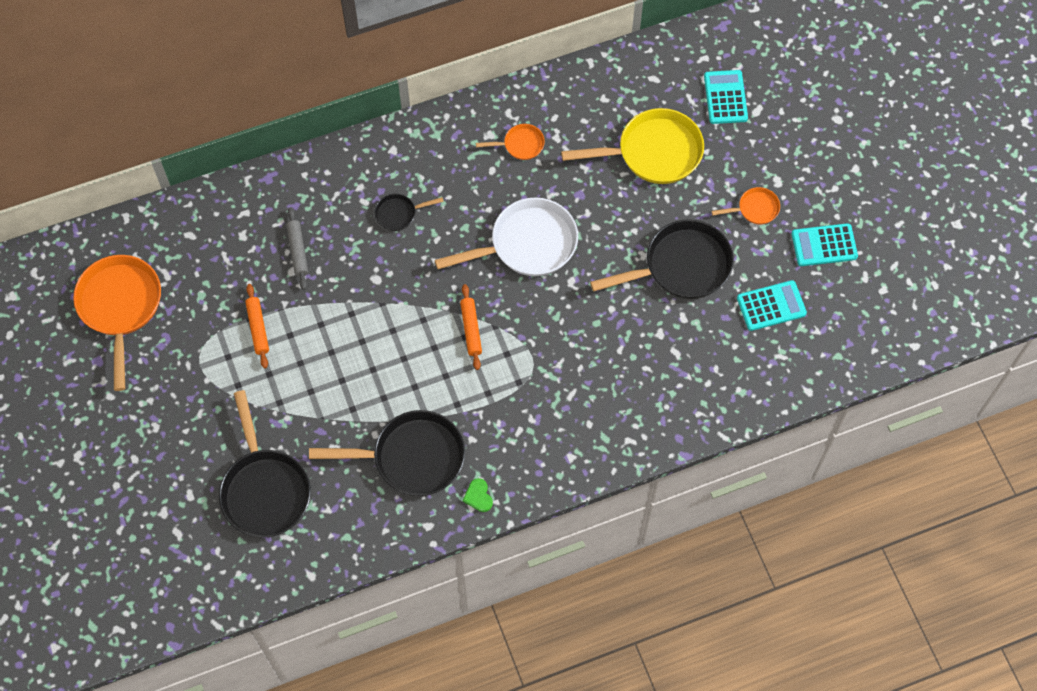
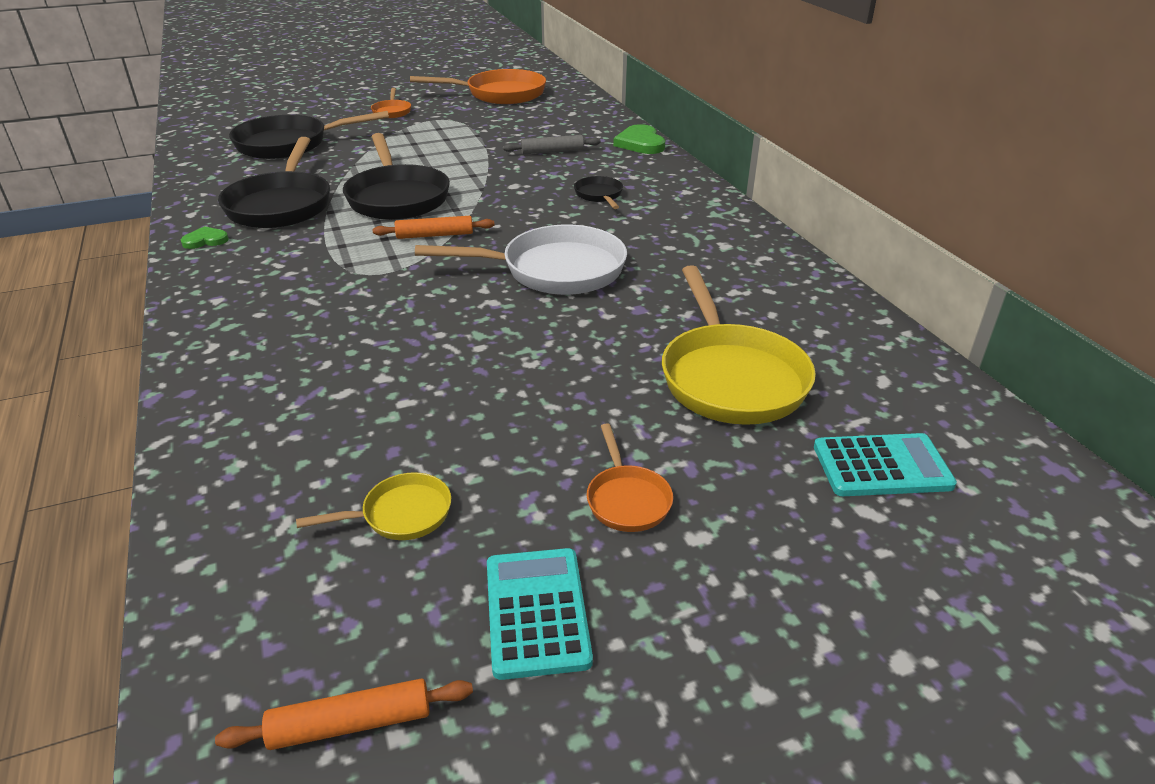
camera: 90 degrees right, 30 degrees down
orange rolling pin [245,284,269,368] -> orange rolling pin moved to [215,678,473,750]
white pan [435,197,578,276] -> white pan turned 75 degrees counterclockwise [415,225,627,295]
orange pan [476,124,545,160] -> orange pan moved to [371,88,411,118]
black pan [590,219,734,299] -> black pan moved to [343,133,450,220]
turquoise calculator [737,280,807,331] -> yellow pan [296,472,451,540]
none -> green heart [613,124,665,154]

